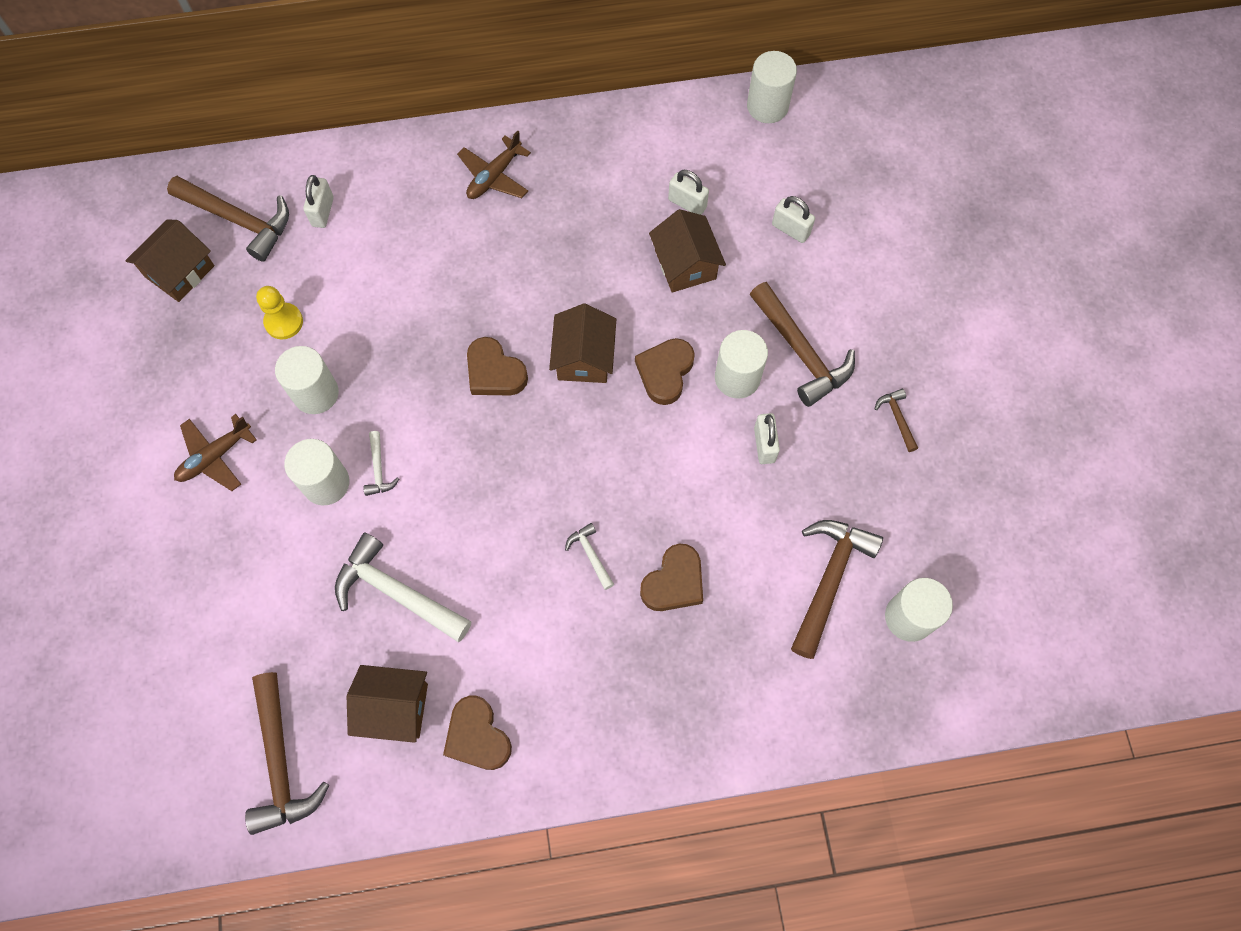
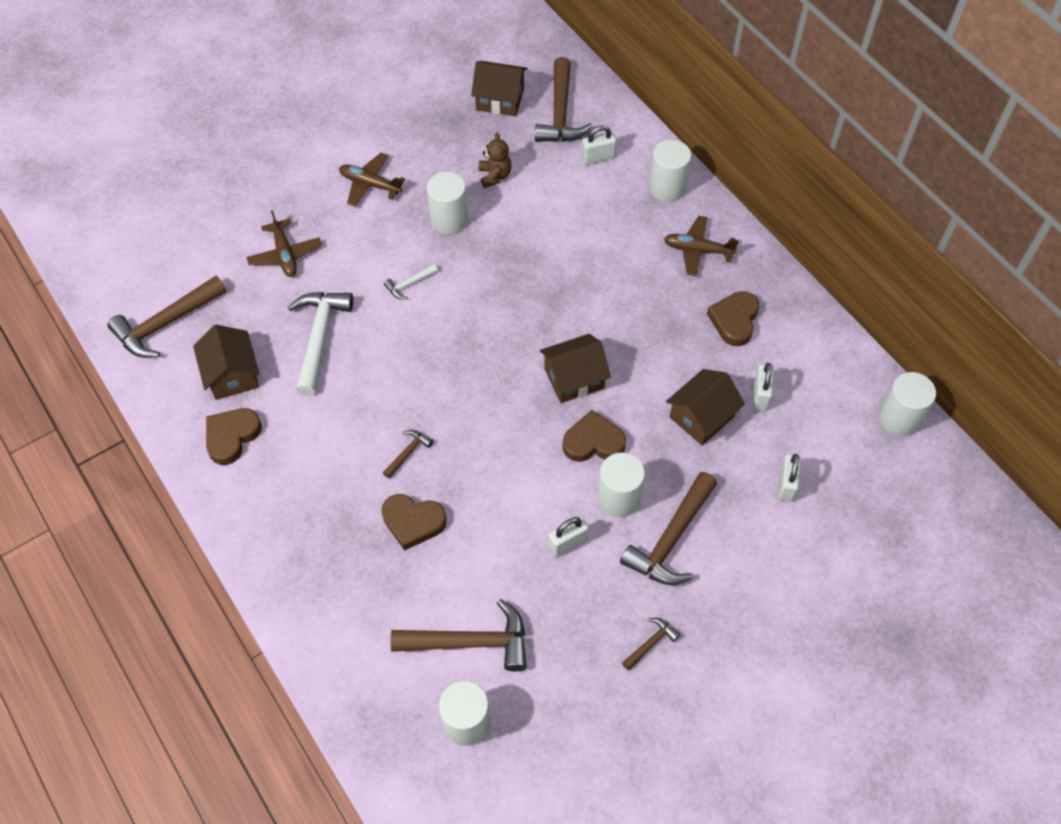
camera: 65 degrees right, 10 degrees down
yellow pawn [256,286,303,339] -> brown teddy bear [479,133,511,188]
white cylinder [284,439,349,505] -> white cylinder moved to [649,140,691,202]
brown heart [467,337,528,396] -> brown heart moved to [707,291,759,346]
white hammer [565,523,614,590] -> brown hammer [383,430,433,479]
none -> brown plane [246,210,322,277]

